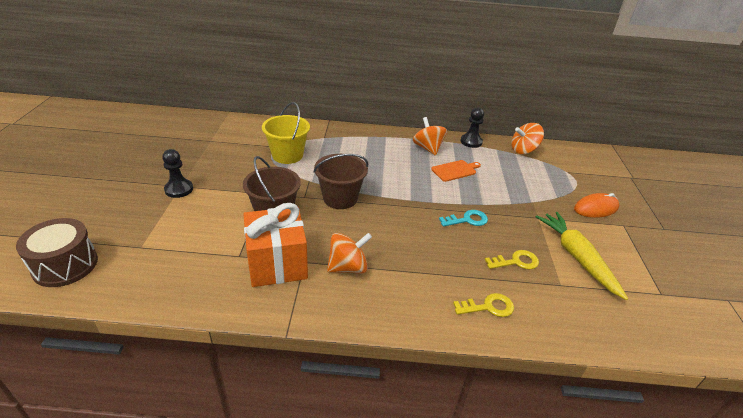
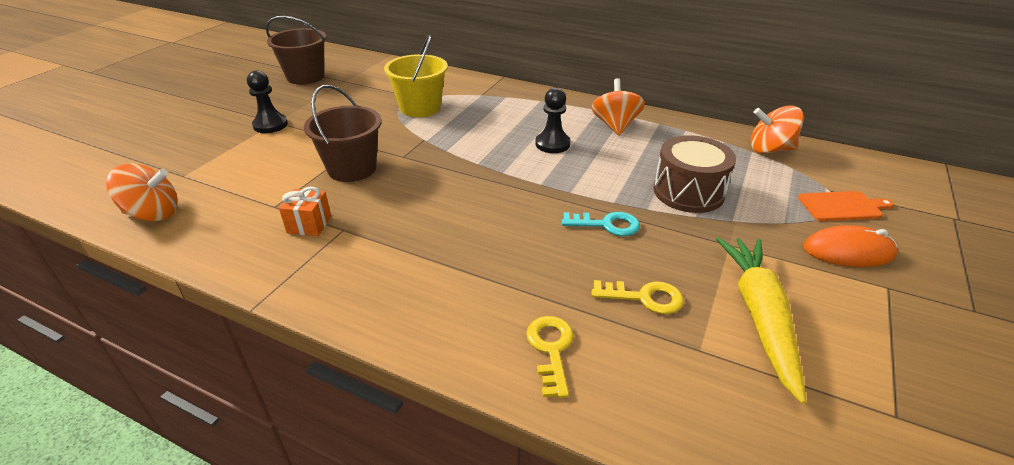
camera: 25 degrees right, 0 degrees up
brown drum [16,218,98,287] -> brown drum moved to [653,135,736,213]
orange gift [244,203,308,287] -> orange gift [279,187,331,236], size x0.47
brown bucket [313,154,368,209] -> brown bucket moved to [266,16,326,85]
orange spinning top [327,233,372,274] -> orange spinning top moved to [106,163,178,221]
orange cutting board [431,160,481,182] -> orange cutting board moved to [798,191,894,221]
yellow key [453,293,514,317] -> yellow key turned 105 degrees counterclockwise [526,316,574,398]
black pawn [460,107,484,148] -> black pawn moved to [535,87,571,153]

